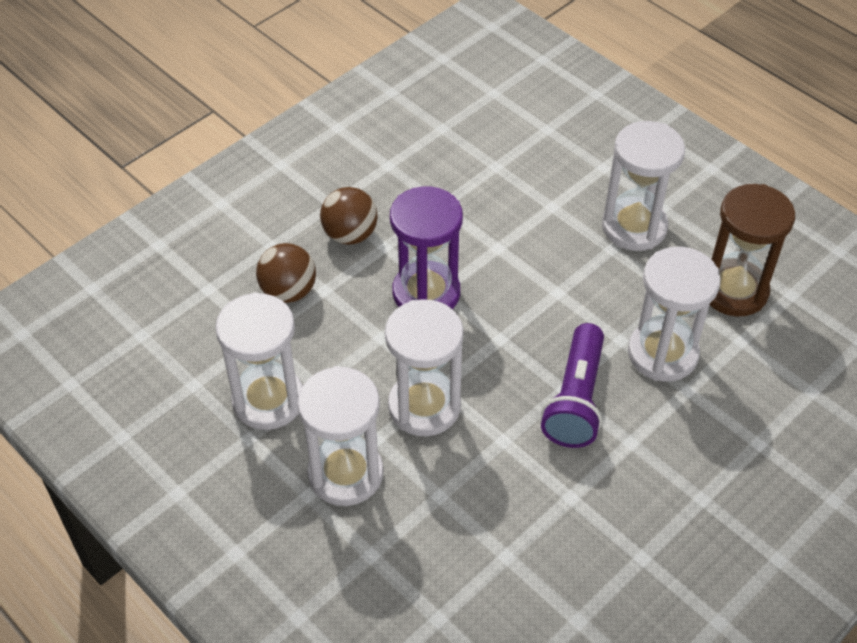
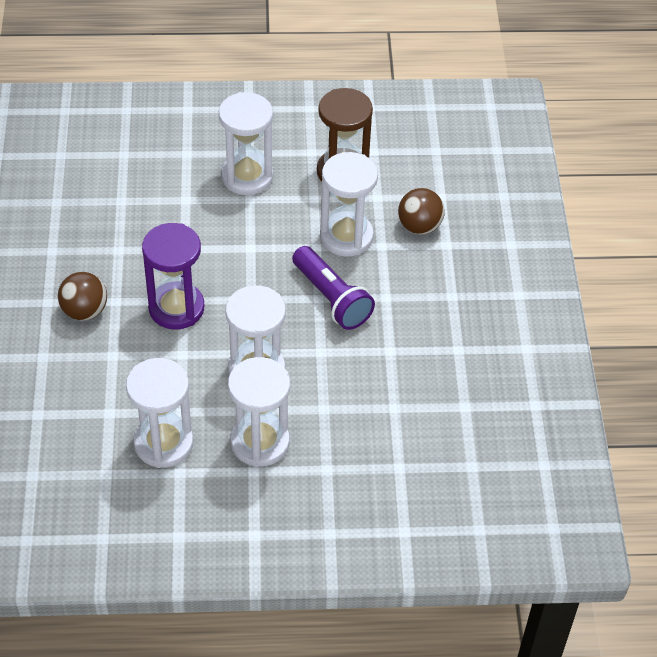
camera: 50 degrees left, 0 degrees up
brown ball [256,243,316,303] -> brown ball moved to [398,188,445,234]

